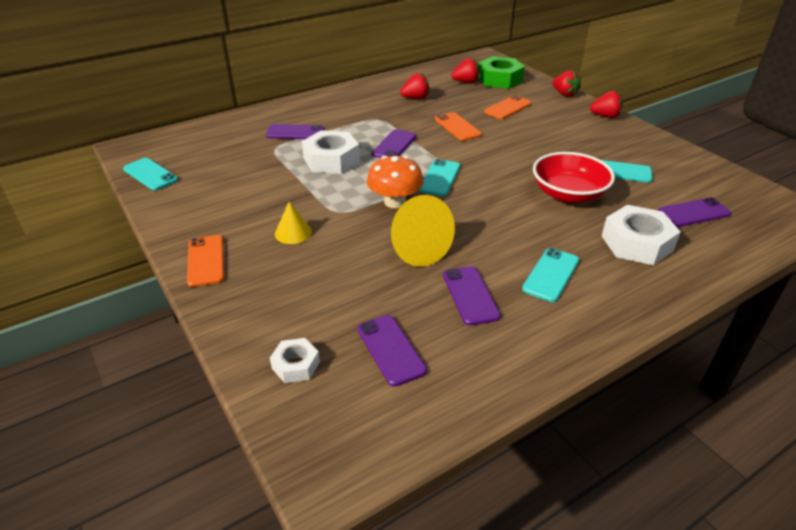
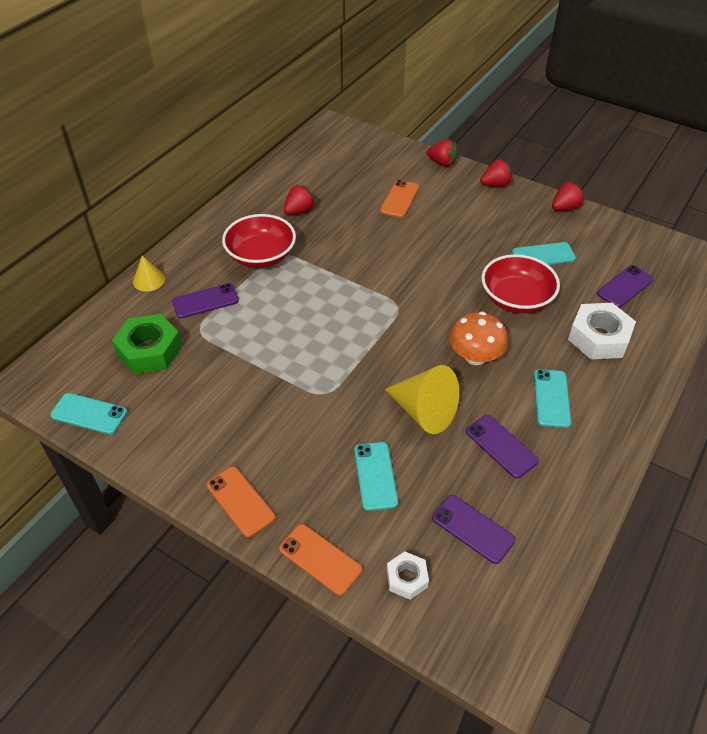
camera: 25 degrees left, 10 degrees up
yellow cone [275,202,312,244] -> yellow cone moved to [133,256,165,292]
white nut [302,130,360,174] -> none
orange mushroom [367,156,424,208] -> orange mushroom moved to [450,311,508,365]
purple phone [371,129,416,158] -> none
turquoise phone [419,159,460,196] -> turquoise phone moved to [354,442,398,511]
orange phone [435,112,482,141] -> orange phone moved to [279,524,362,596]
red strawberry [451,58,480,83] -> red strawberry moved to [552,181,584,211]
green nut [478,56,525,89] -> green nut moved to [112,314,182,374]
none -> red bowl [222,214,296,268]

